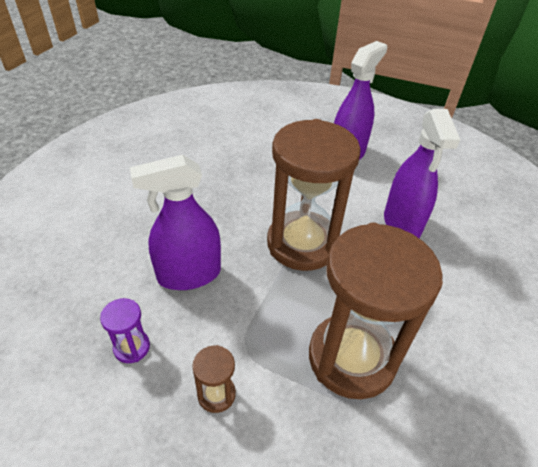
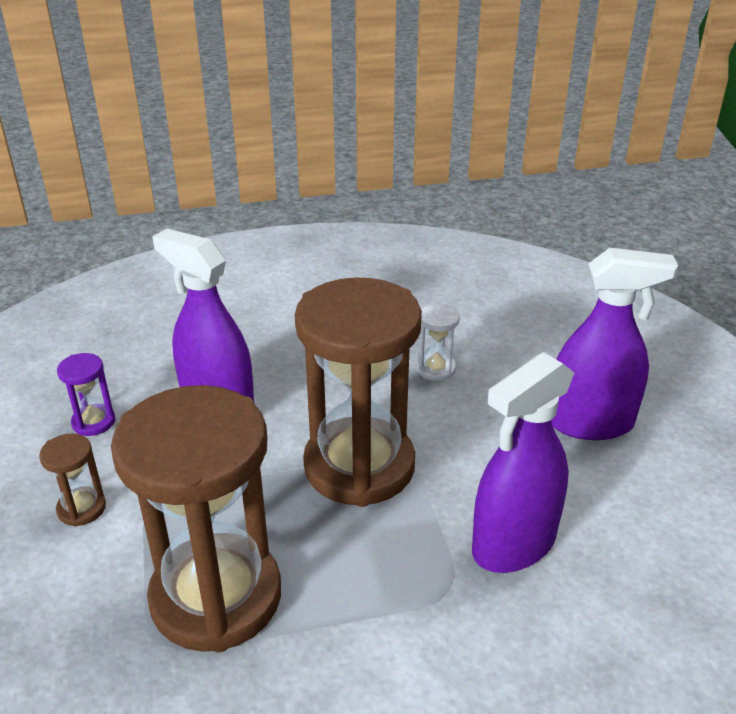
camera: 55 degrees right, 10 degrees down
none -> white hourglass [417,304,460,381]

